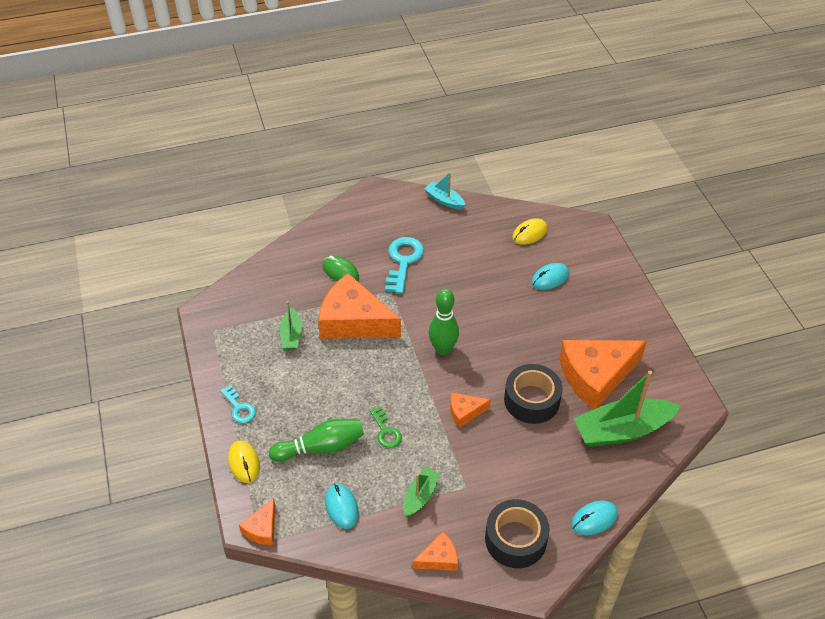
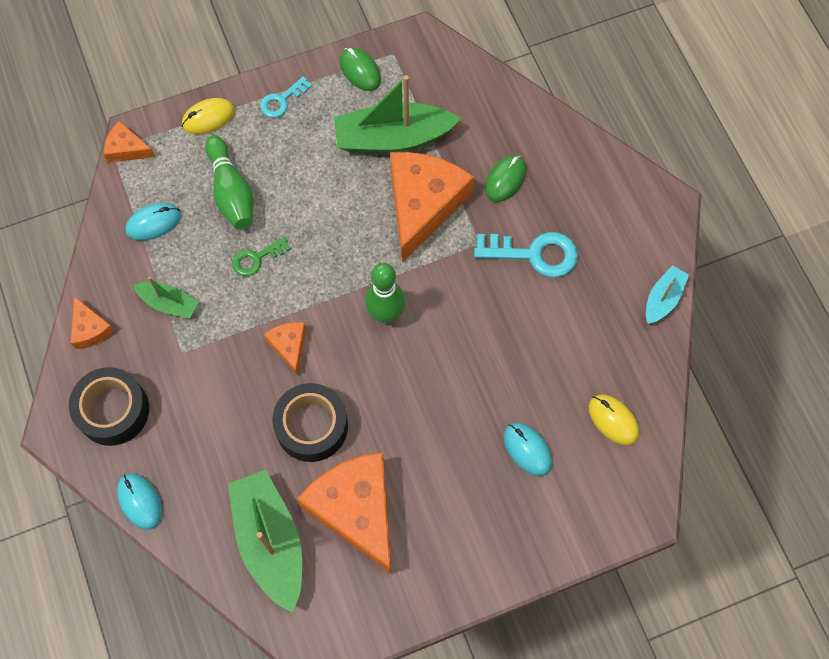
camera: 85 degrees right, 20 degrees up
green boat [280,301,302,350] -> green boat [334,75,461,152], size x1.92
none -> green mouse [340,47,381,91]

